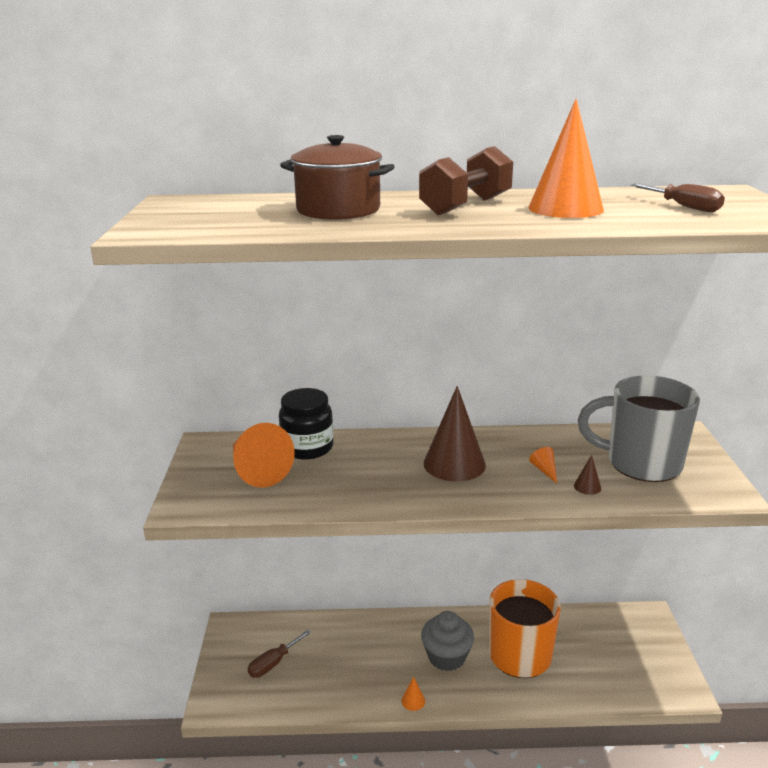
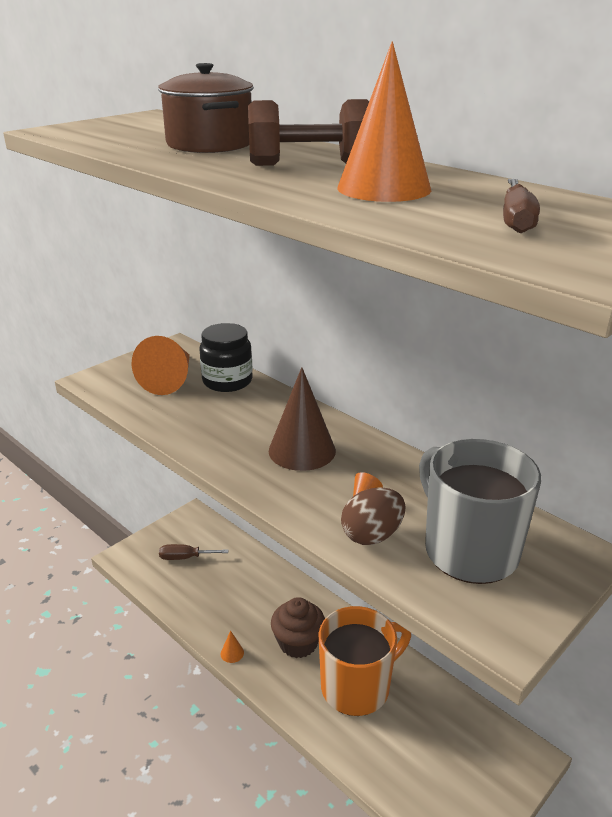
camera: 45 degrees right, 5 degrees up
grey cupcake [421,611,474,671] -> brown cupcake [271,597,325,658]
brown cone [574,455,601,495] -> brown egg [341,487,405,545]

